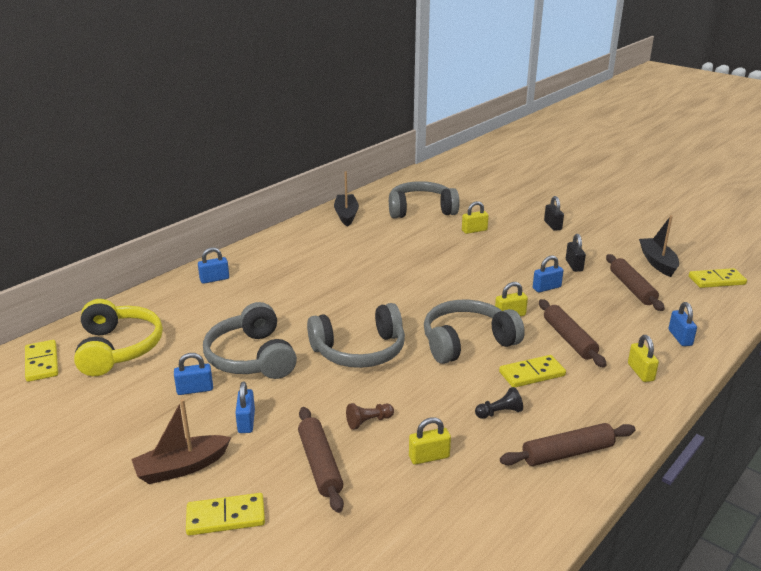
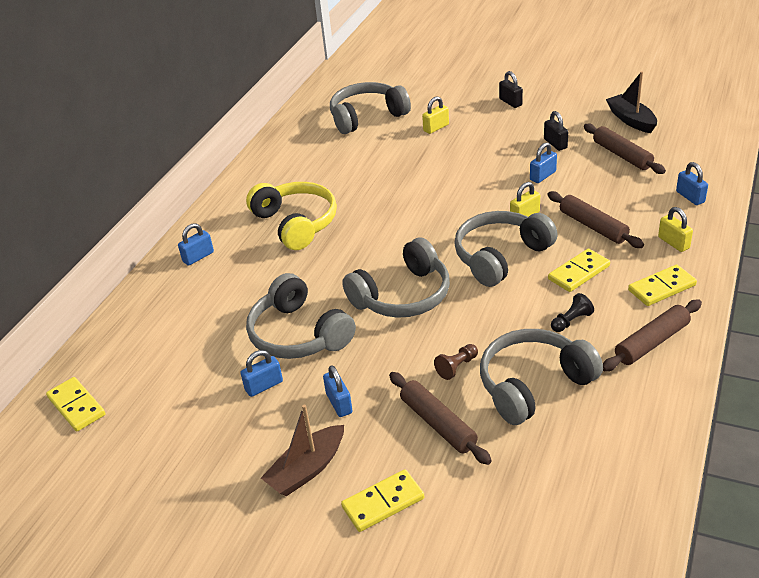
camera: 15 degrees left, 10 degrees up
yellow headphones [74,299,163,376] -> yellow headphones moved to [246,182,337,250]
black boat [334,171,359,227] -> none
yellow padlock [409,417,451,465] -> grey headphones [480,329,603,425]
yellow domino [689,268,747,288] -> yellow domino moved to [628,265,697,306]

